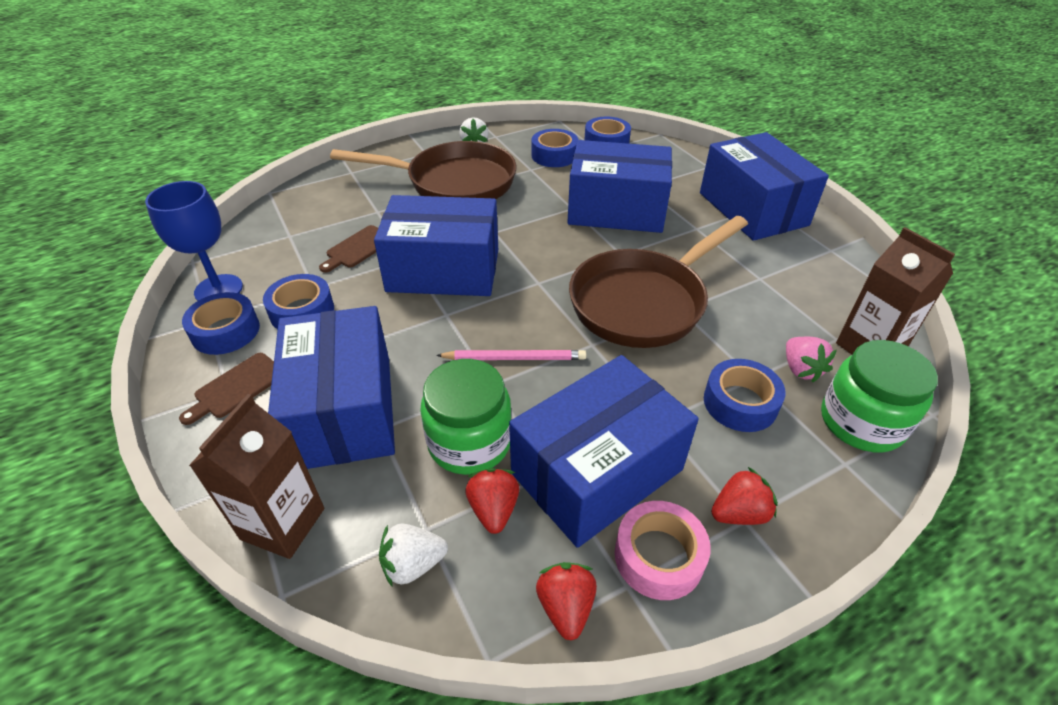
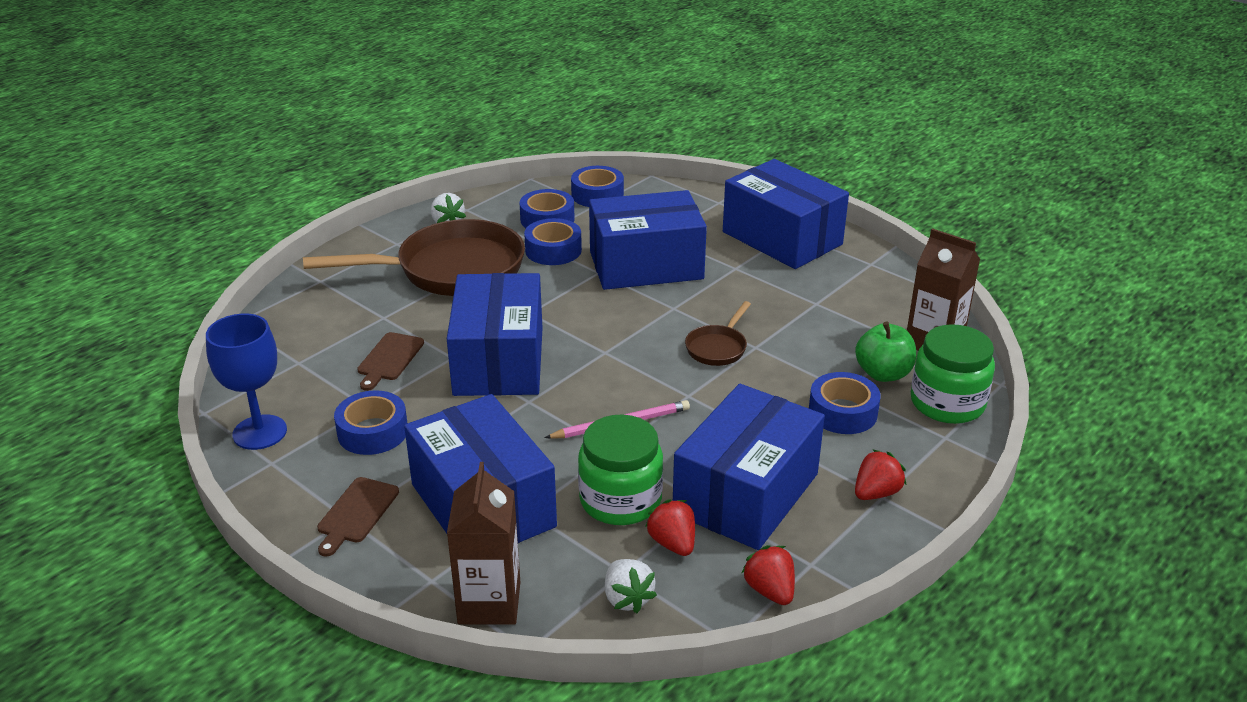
camera: 20 degrees left, 10 degrees down
blue tape [182,292,260,355] -> blue tape moved to [524,218,582,265]
blue box [374,195,498,296] -> blue box turned 75 degrees counterclockwise [447,273,542,396]
white strawberry [379,524,448,587] -> white strawberry turned 75 degrees counterclockwise [605,559,657,613]
brown pan [569,216,748,348] -> brown pan [685,301,751,366], size x0.45
pink tape [615,501,710,600] -> none
pink strawberry [786,337,837,382] -> green apple [855,321,916,382]

